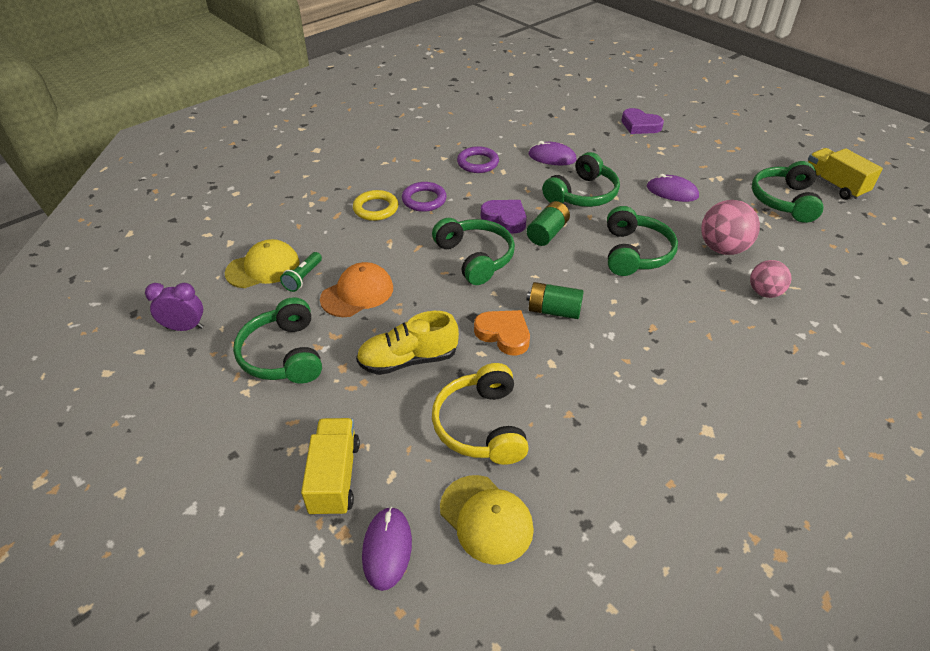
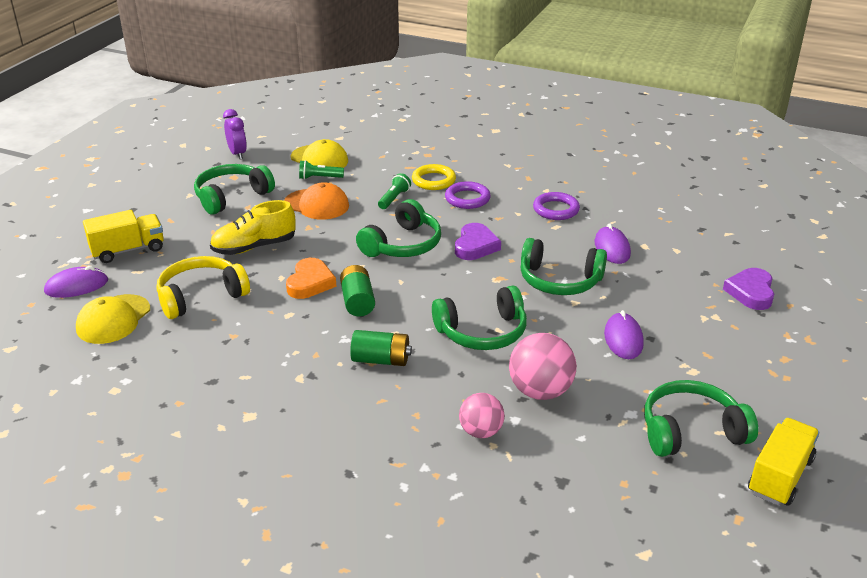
camera: 65 degrees right, 10 degrees down
yellow shoe [356,311,459,375] -> yellow shoe turned 75 degrees counterclockwise [210,200,296,255]
green battery [527,201,570,246] -> green battery moved to [350,330,412,366]
none -> green flashlight [378,173,411,209]

